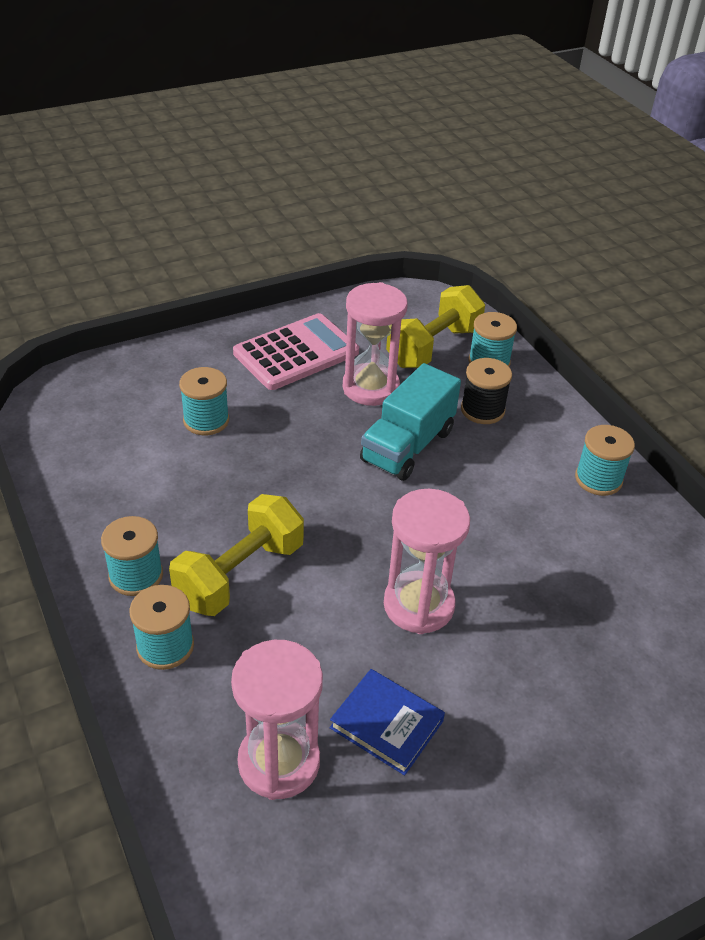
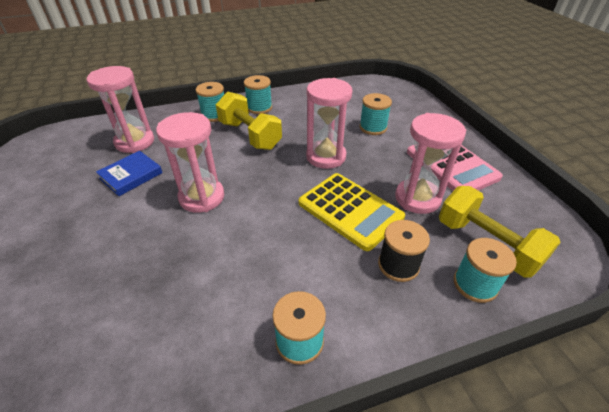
camera: 100 degrees right, 0 degrees up
turquoise truck [360,363,461,481] -> yellow calculator [299,173,405,251]
none -> pink hourglass [306,78,352,169]

